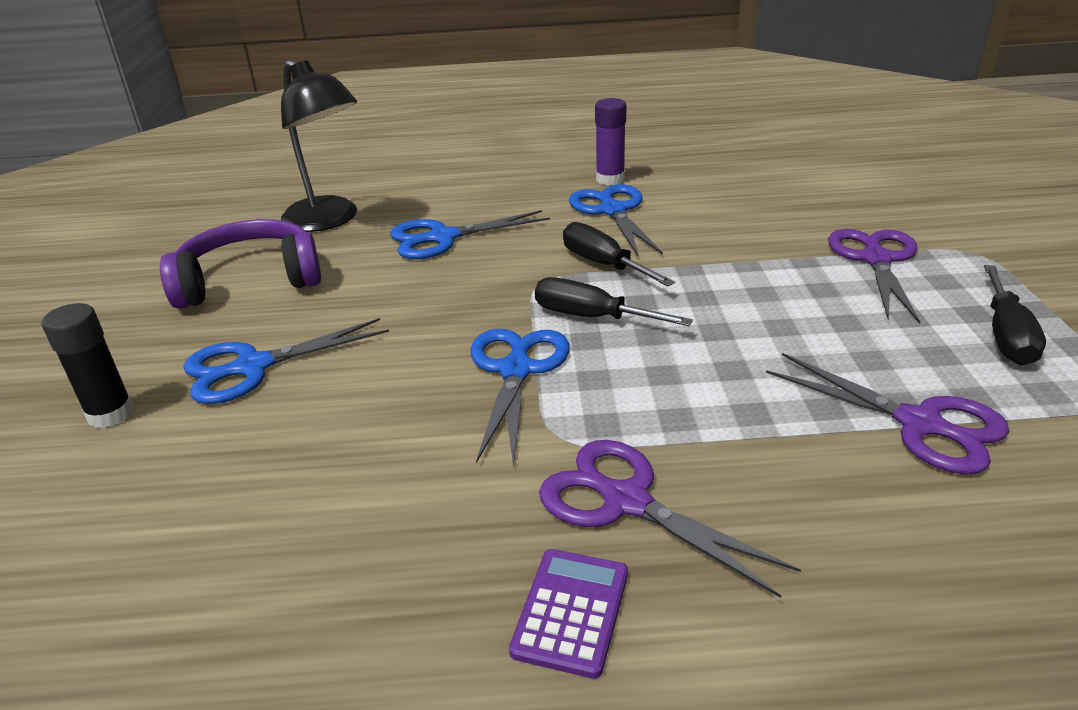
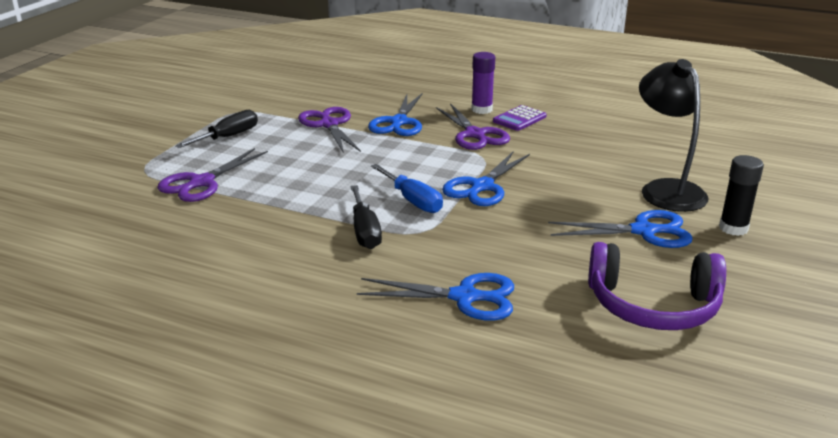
camera: 155 degrees left, 5 degrees down
black lamp [281,60,357,232] -> black lamp moved to [639,59,709,212]
black screwdriver [535,277,693,326] -> blue screwdriver [371,164,443,213]
blue scissors [569,184,663,256] -> blue scissors moved to [368,94,422,136]
purple glue stick [595,98,627,185] -> purple glue stick moved to [471,52,495,114]

